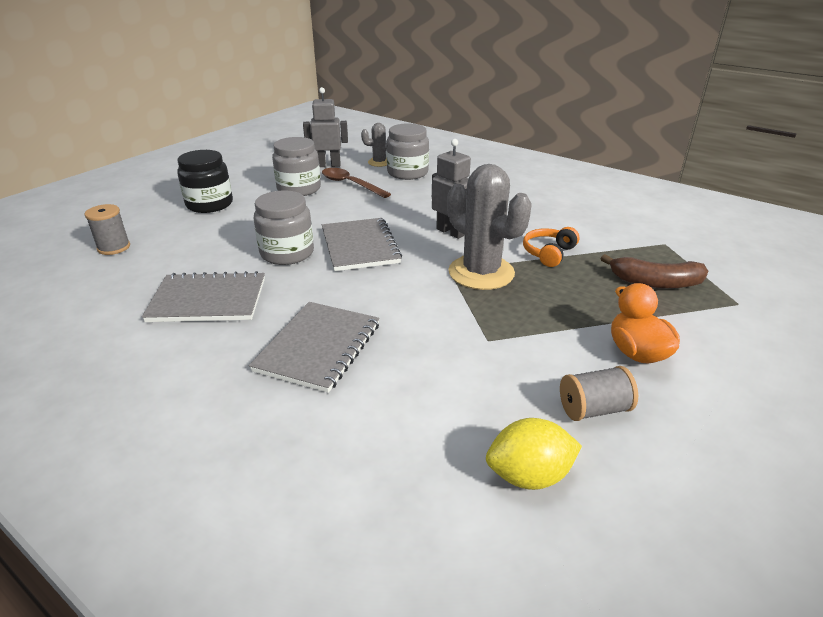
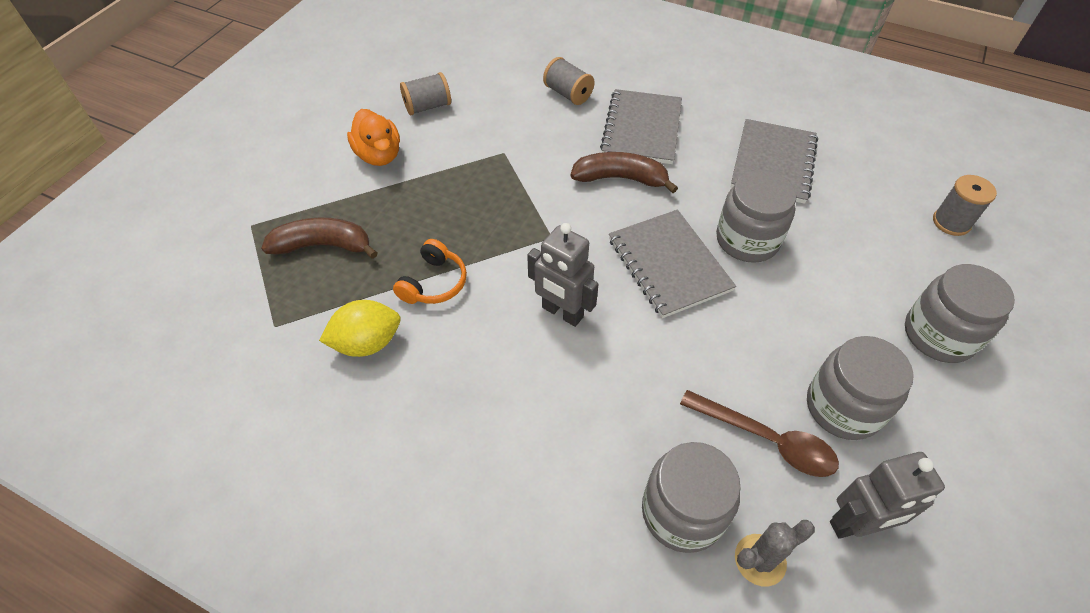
camera: 170 degrees right, 20 degrees up
grey notebook [142,271,265,322] -> grey notebook turned 60 degrees counterclockwise [731,119,818,204]
black jar [177,150,233,213] -> grey jar [905,264,1015,363]
grey cactus [447,164,532,290] -> none
yellow lemon [486,418,582,490] -> yellow lemon moved to [319,300,401,357]
none -> grey spool [543,57,595,105]
none -> brown banana [571,152,678,193]

